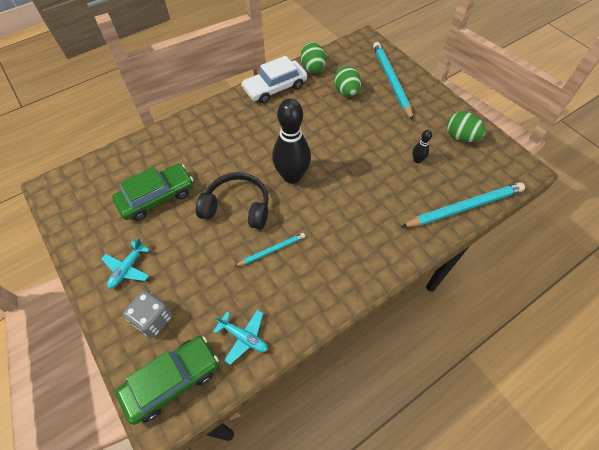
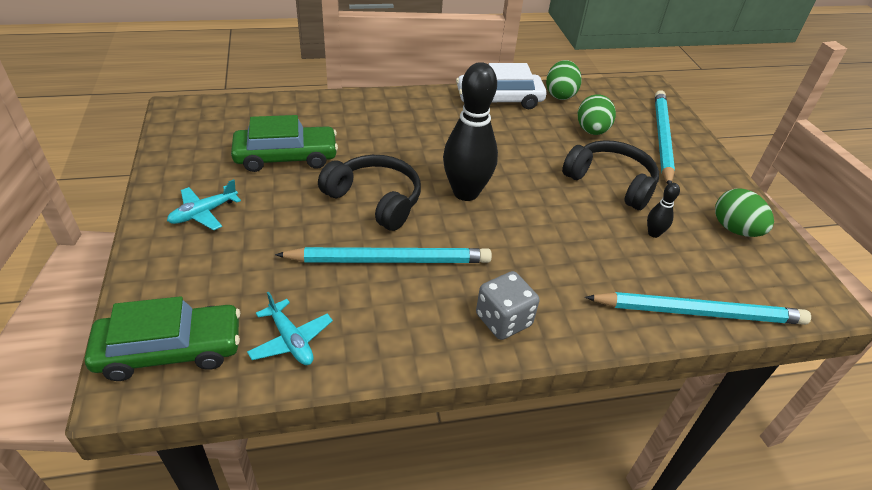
camera: 20 degrees right, 15 degrees down
grey dice [123,290,173,338] -> grey dice moved to [476,271,539,340]
turquoise pencil [235,233,305,266] -> turquoise pencil [275,247,492,263], size x1.91
none -> black headphones [562,140,659,210]

